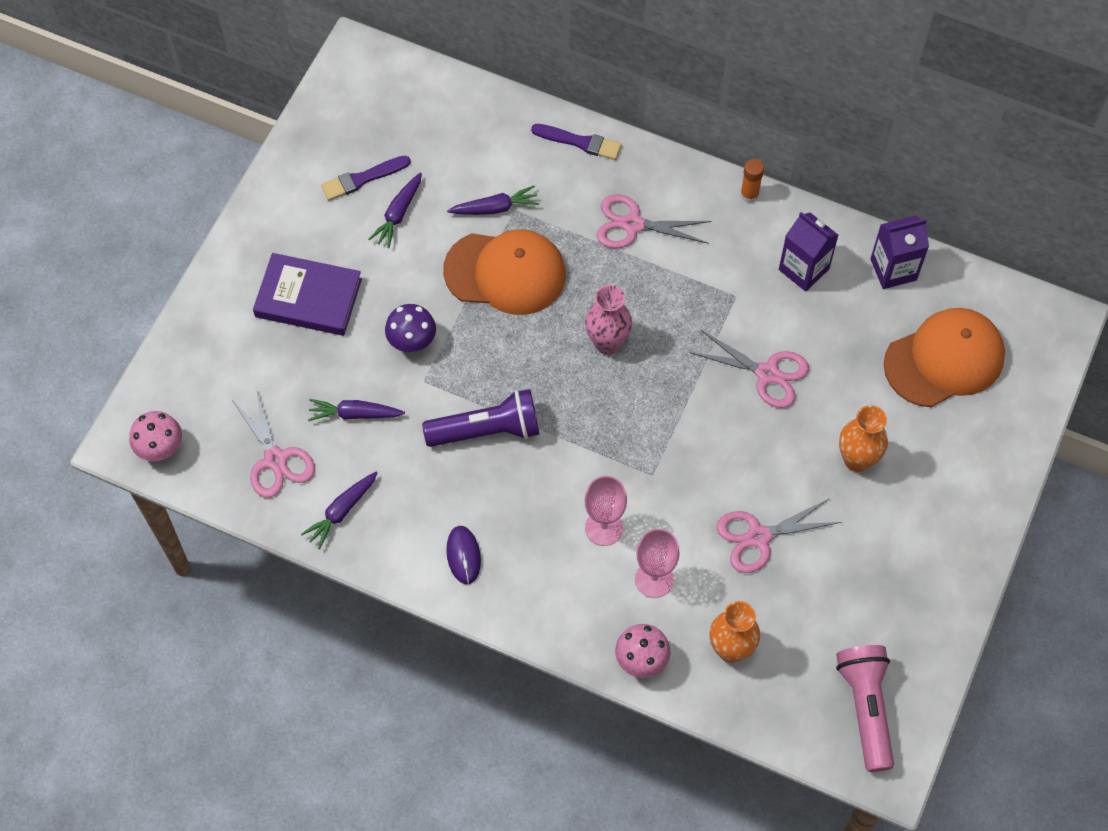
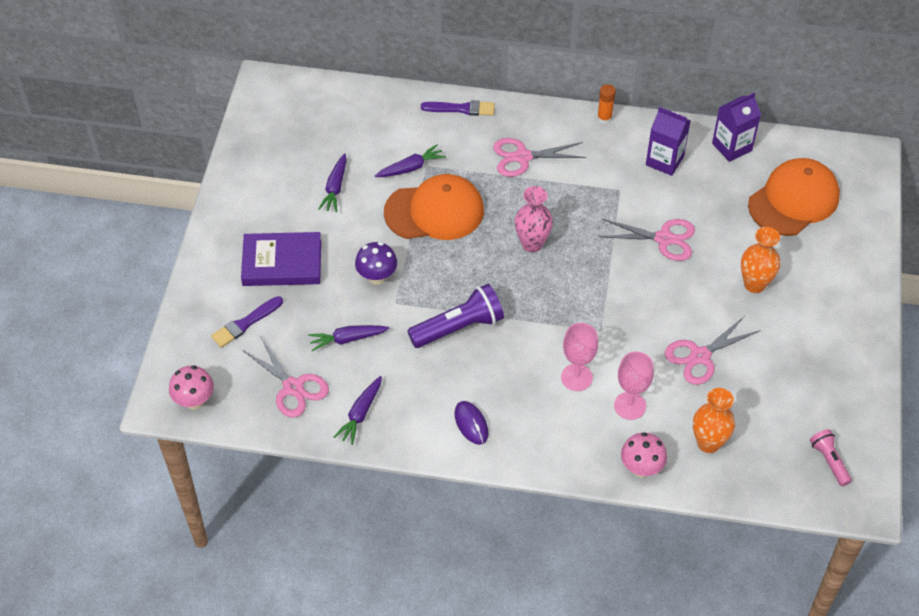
camera: 15 degrees left, 10 degrees down
purple brush [321,155,411,201] -> purple brush moved to [211,296,283,348]
pink flashlight [836,645,894,772] -> pink flashlight [810,429,852,486], size x0.57

